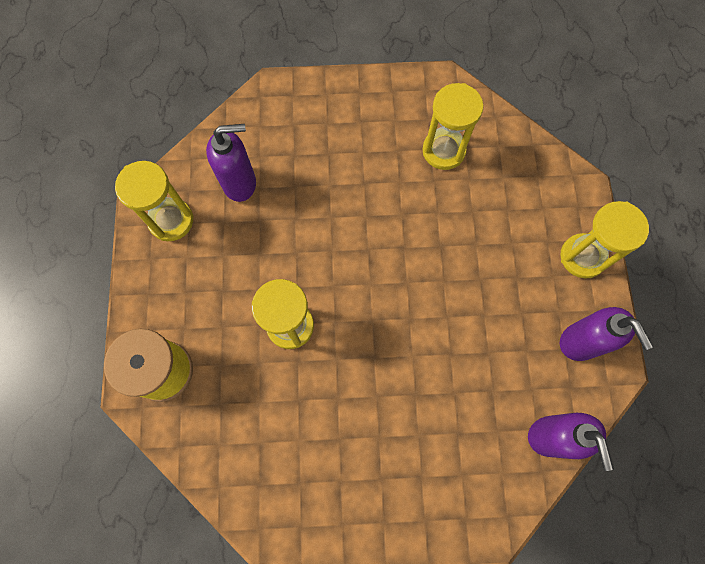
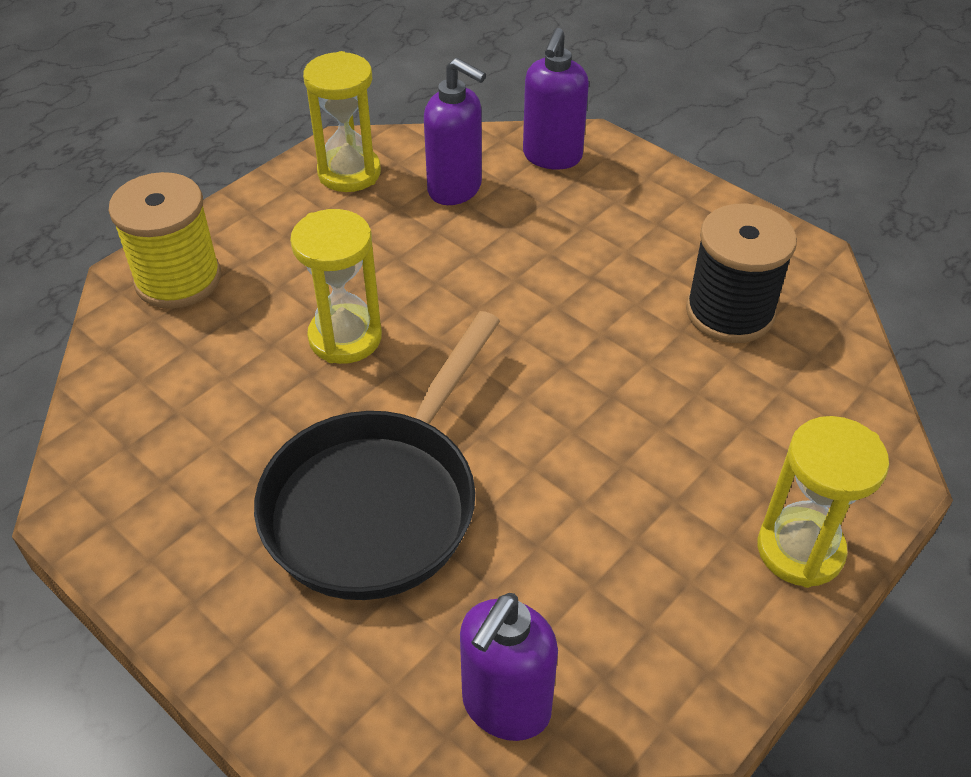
camera: 45 degrees right, 25 degrees down
yellow hourglass [422,83,484,170] -> black spool [686,204,797,343]
purple soap dispenser [560,307,653,361] -> purple soap dispenser moved to [523,28,589,170]
none -> black pan [254,311,500,600]

